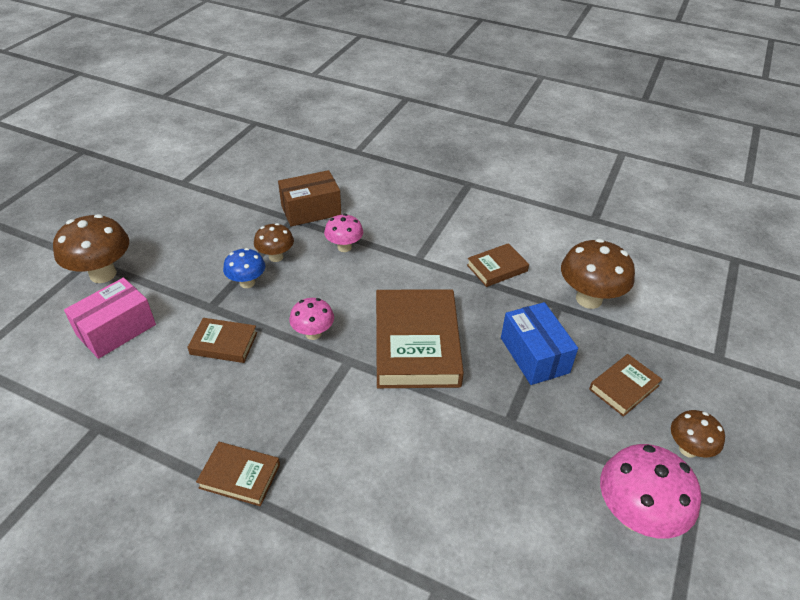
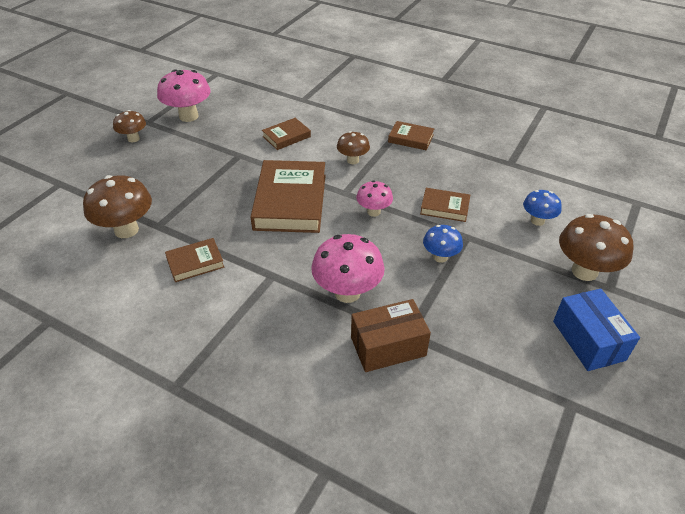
camera: 175 degrees left, 0 degrees up
pink box [64,278,156,359] -> blue mushroom [523,190,562,226]
brown mushroom [254,223,294,262] -> brown mushroom moved to [337,131,370,164]
pink mushroom [324,214,363,252] -> pink mushroom [311,234,385,303], size x1.70
blue box [501,302,578,385] -> blue box moved to [553,288,640,371]
brown book [589,354,662,417] -> brown book moved to [262,118,311,150]

